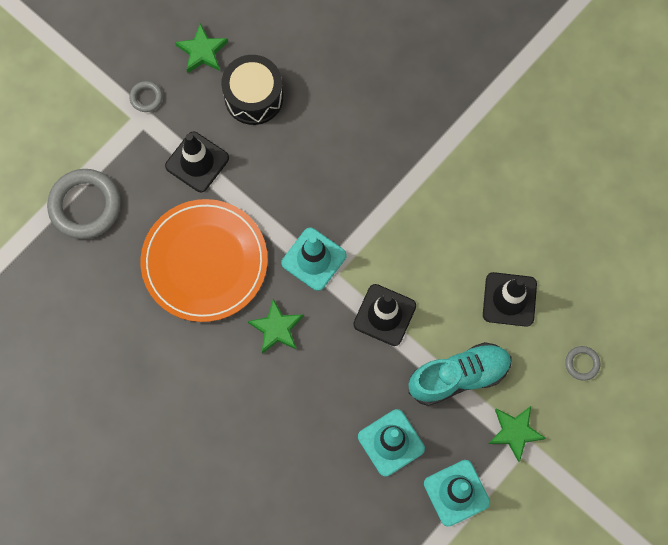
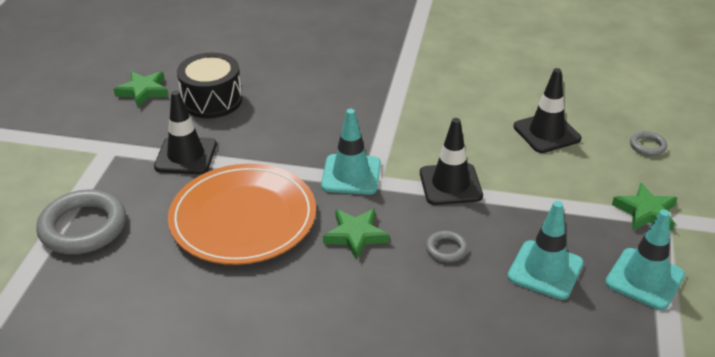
camera: 30 degrees left, 35 degrees down
grey ring [129,81,163,112] -> grey ring moved to [426,231,467,262]
turquoise shoe [408,342,512,406] -> none

